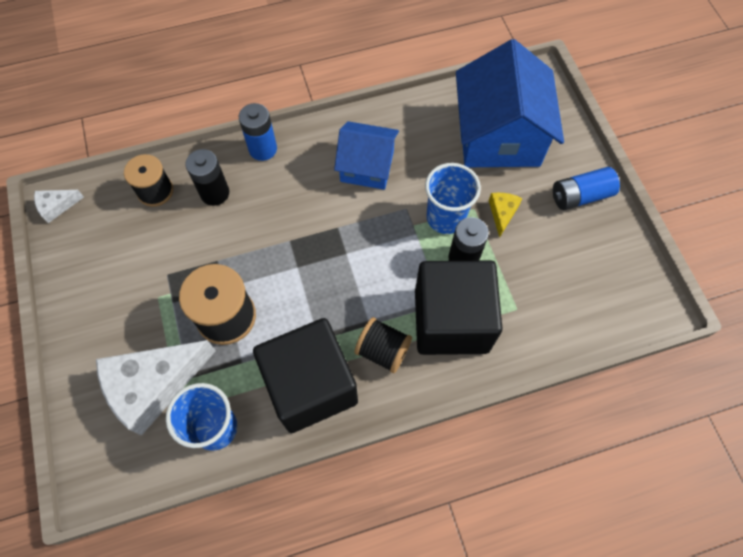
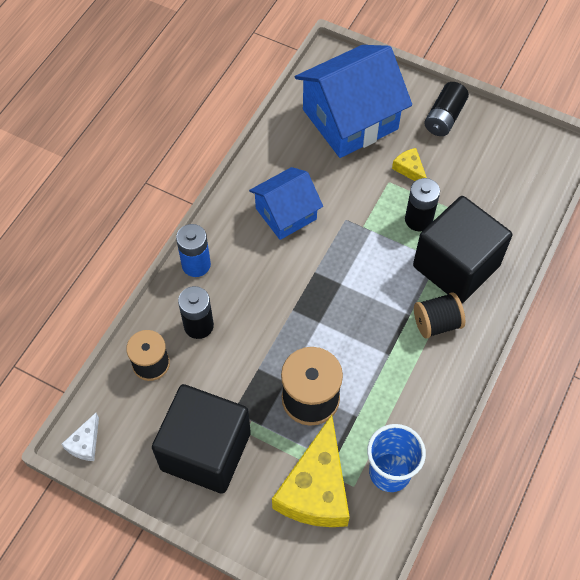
camera: 45 degrees left, 5 degrees down
white cheese [96,340,216,436] -> yellow cheese [272,415,350,527]
black cube [253,318,358,433] -> black cube moved to [152,384,251,494]
blue cup [425,163,481,234] -> none
blue house [456,39,564,167] -> blue house turned 75 degrees counterclockwise [295,45,412,158]
blue battery [553,167,620,210] -> black battery [424,82,469,136]

